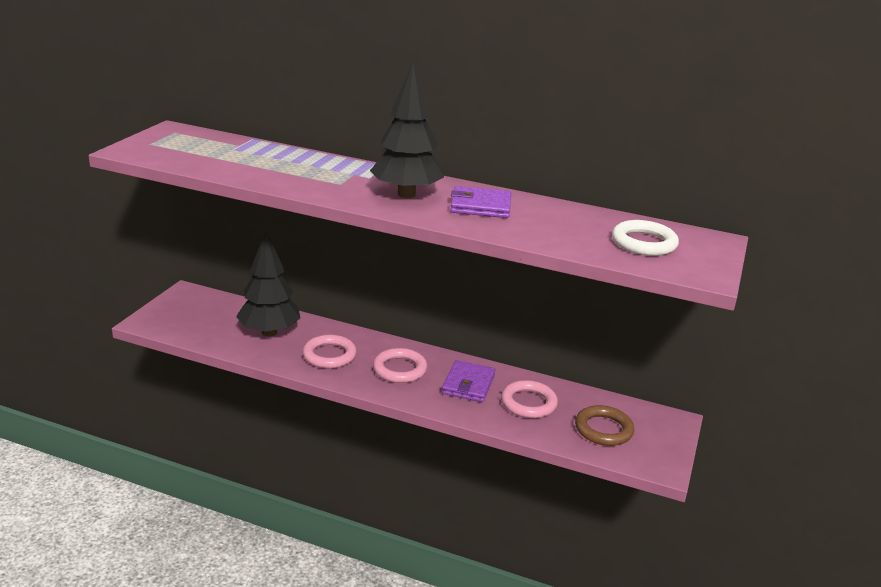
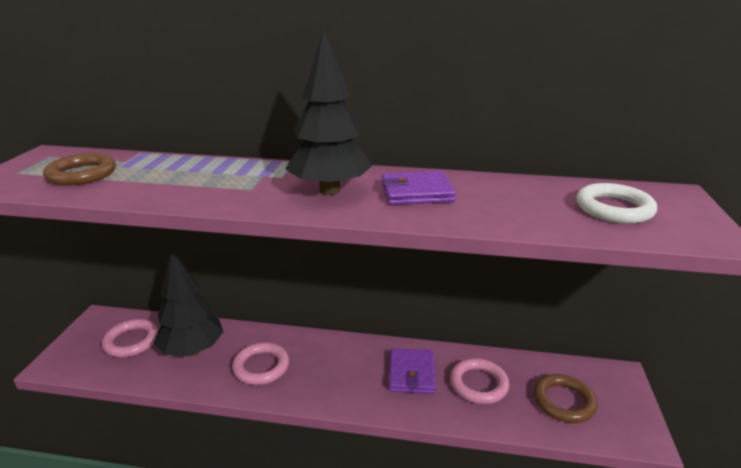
camera: 10 degrees left, 0 degrees up
pink ring [373,348,427,383] -> pink ring moved to [102,319,158,357]
none -> brown ring [43,153,116,185]

